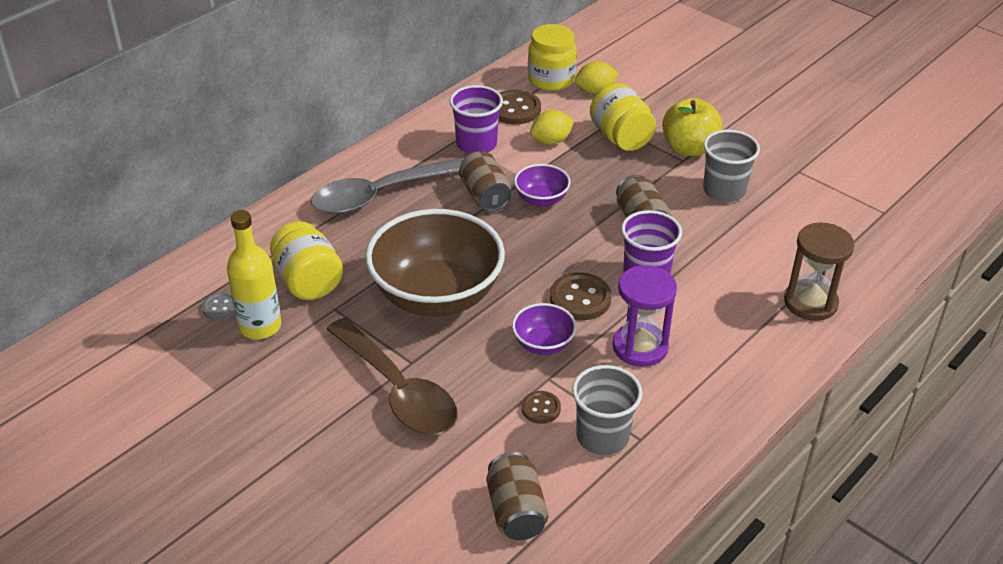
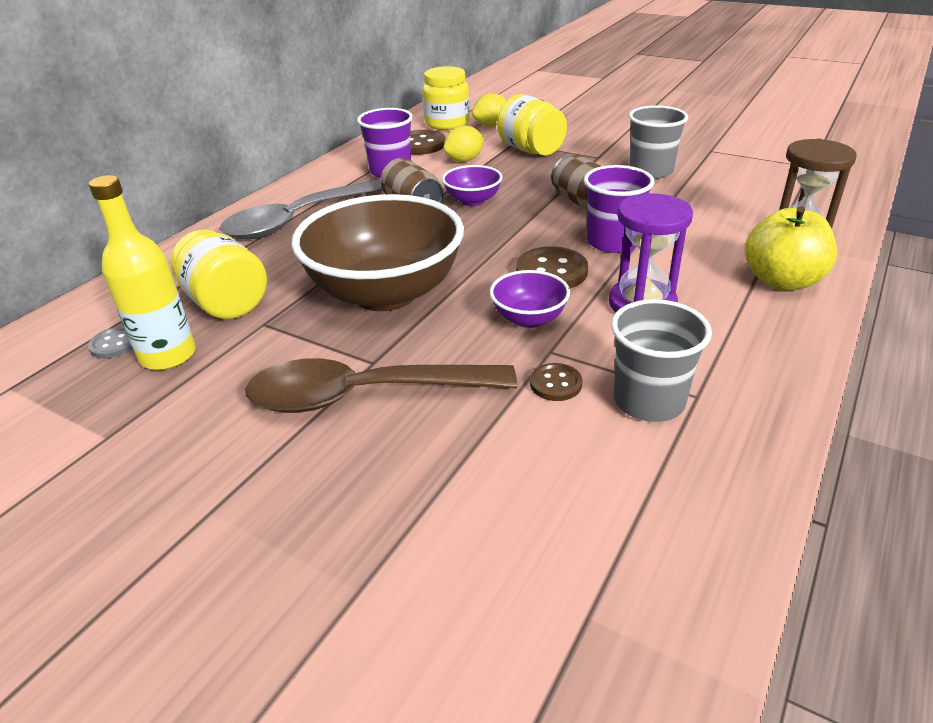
camera: 10 degrees left, 5 degrees down
brown spoon [326,318,458,435] -> brown spoon turned 135 degrees clockwise [245,358,517,413]
brown can [486,452,549,540] -> none
yellow apple [662,98,722,156] -> yellow apple moved to [745,207,837,290]

